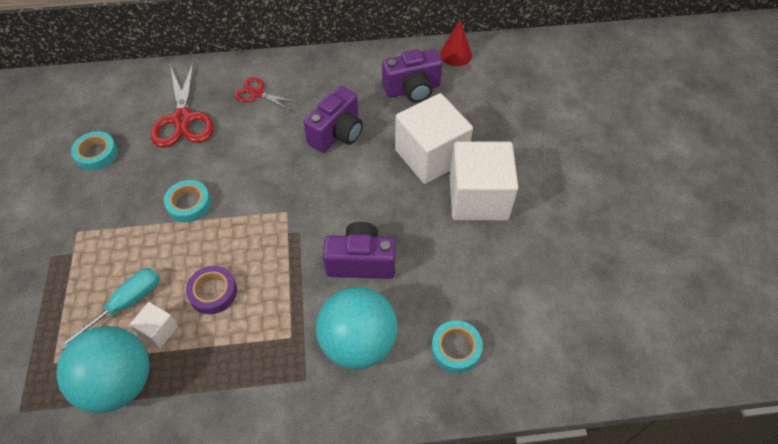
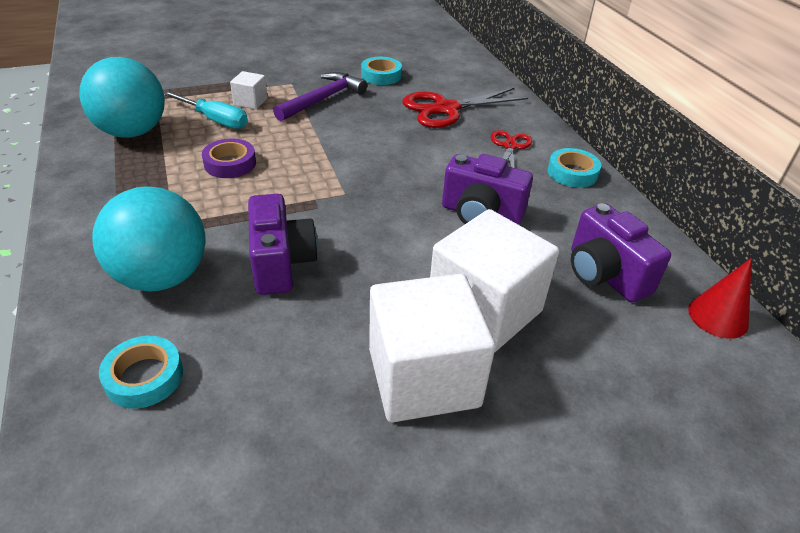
camera: 75 degrees right, 15 degrees down
white cube [129,302,178,348] -> white cube moved to [230,71,268,109]
turquoise tape [164,180,211,223] -> turquoise tape moved to [548,148,601,188]
none -> purple hammer [273,72,367,121]

